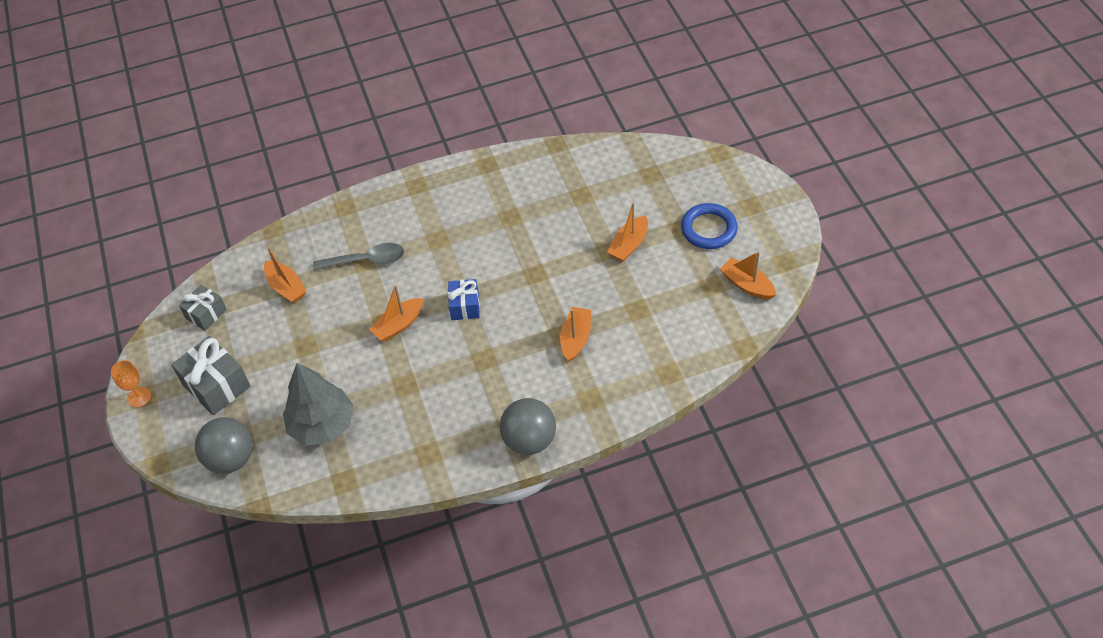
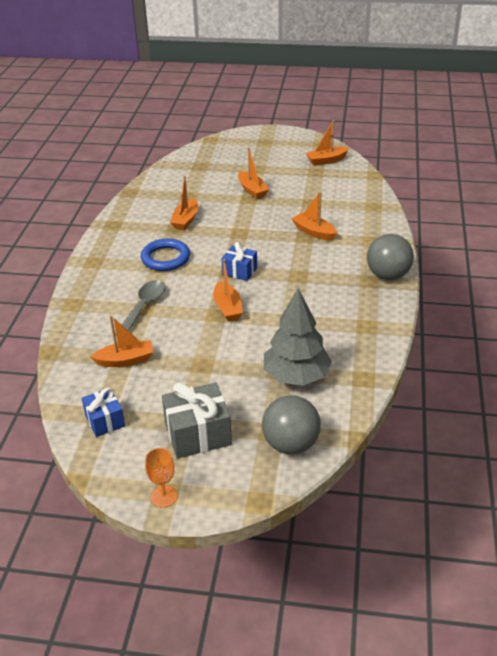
camera: 65 degrees left, 15 degrees down
grey gift [179,285,227,331] -> blue gift [82,388,125,437]
blue ring [681,203,738,249] -> blue ring moved to [141,239,190,271]
none -> orange boat [170,175,198,230]

